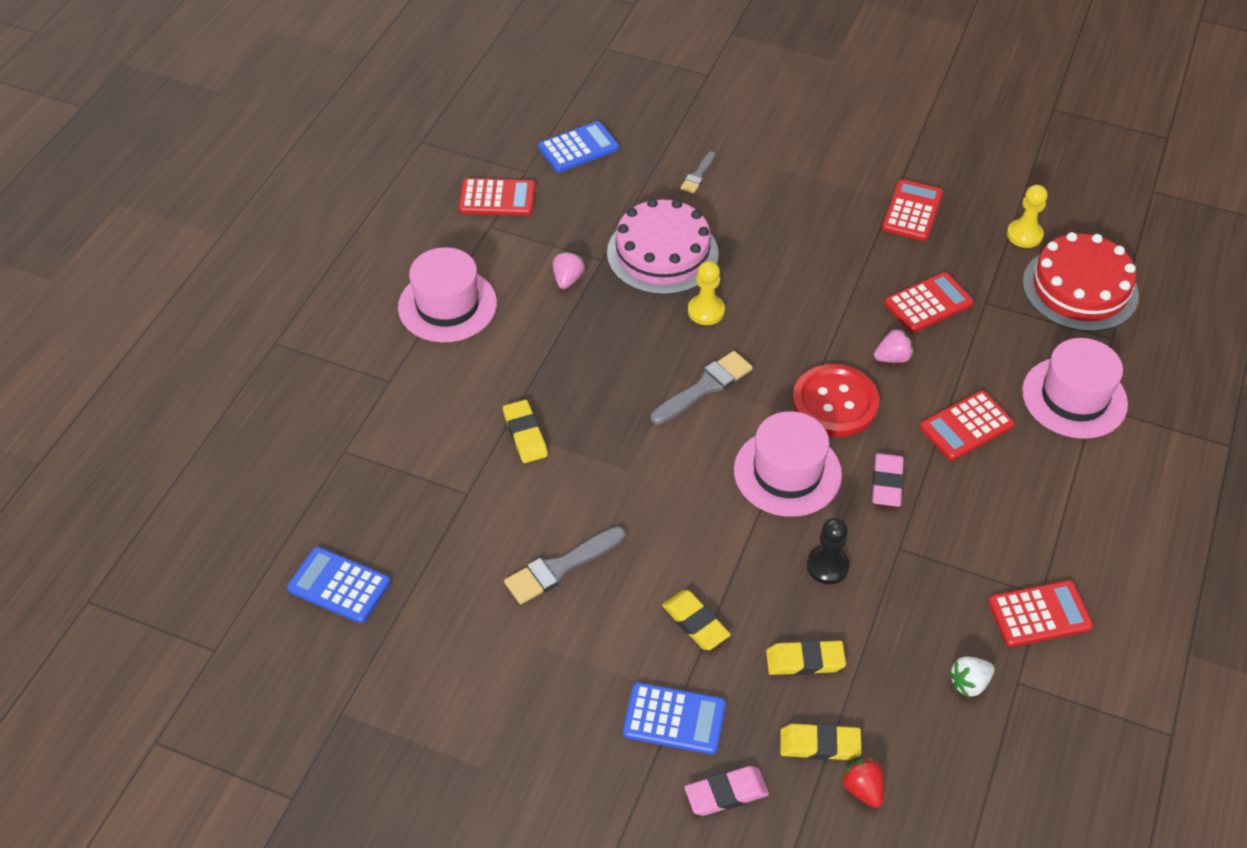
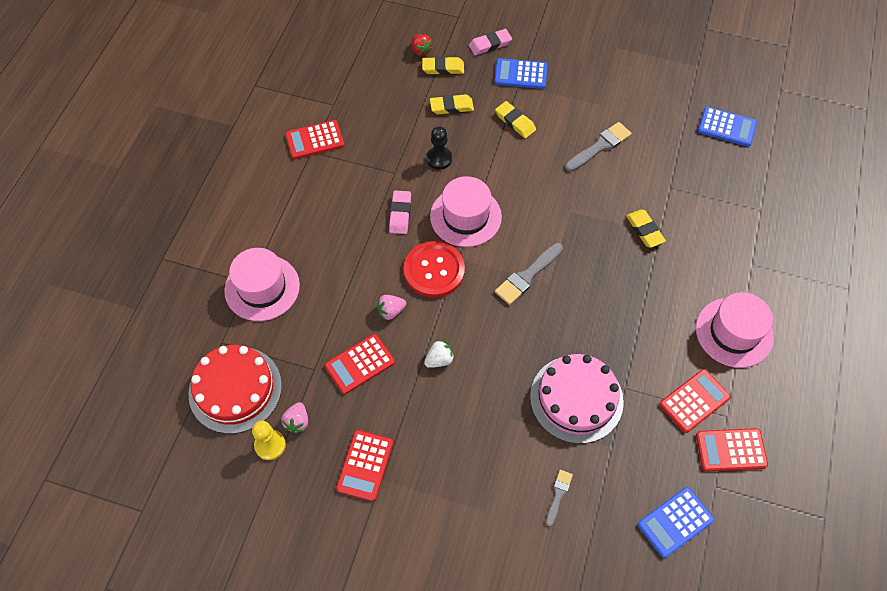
camera: 175 degrees right, 10 degrees up
pink strawberry [553,252,585,289] -> pink strawberry moved to [281,402,308,433]
yellow pawn [688,261,725,325] -> none
red calculator [920,391,1015,460] -> red calculator moved to [659,369,731,433]
white strawberry [949,656,995,698] -> white strawberry moved to [424,340,454,368]

